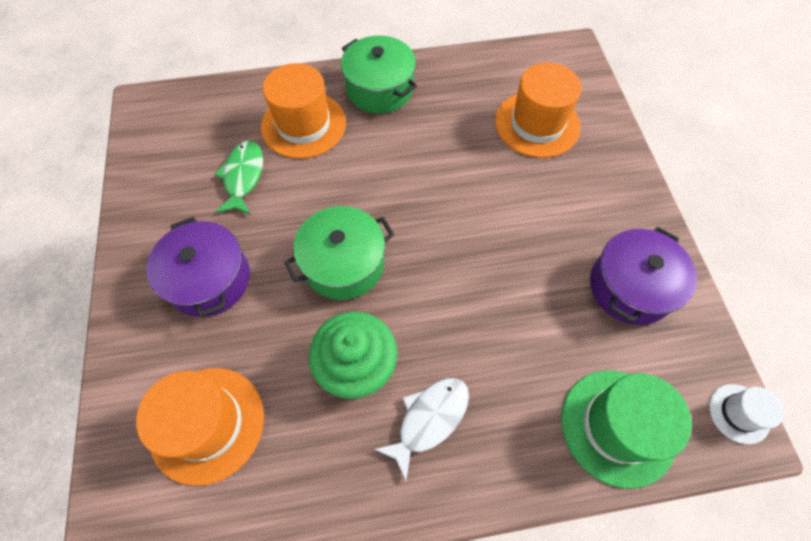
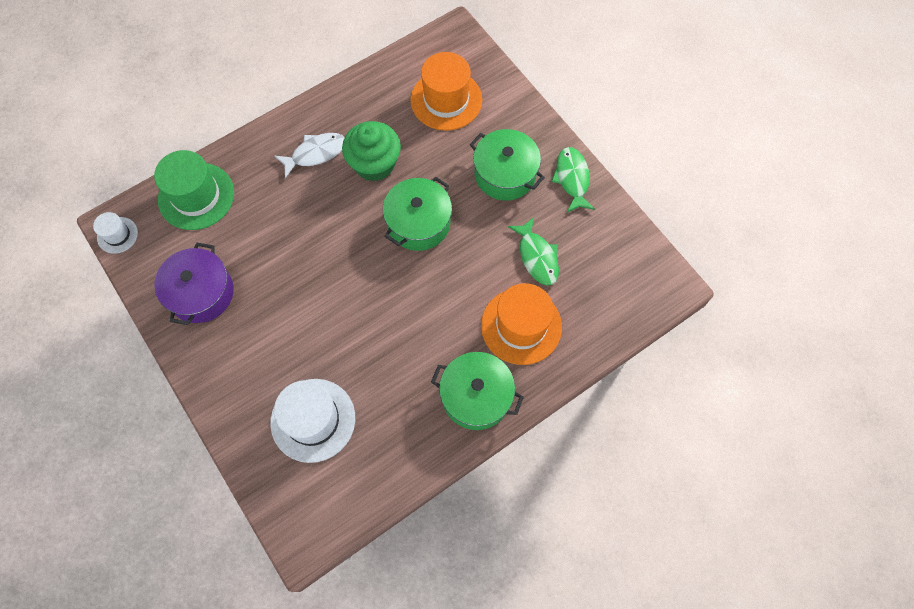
camera: 155 degrees right, 5 degrees up
purple pot [146,217,250,317] -> green pot [470,129,545,201]
white fish [374,378,469,481] -> white fish turned 135 degrees counterclockwise [275,133,345,178]
orange hat [495,63,582,158] -> white hat [270,379,355,463]
none -> green fish [551,147,595,213]

